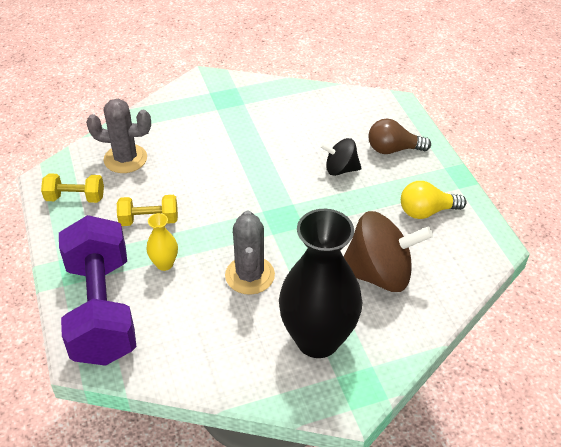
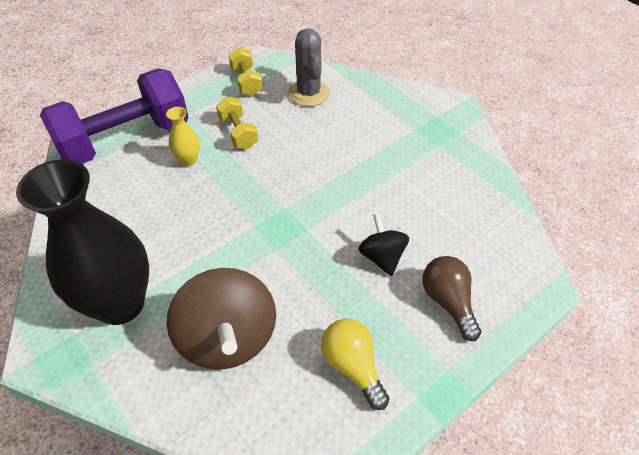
camera: 70 degrees right, 5 degrees up
grey cactus [225,211,275,295] -> none

